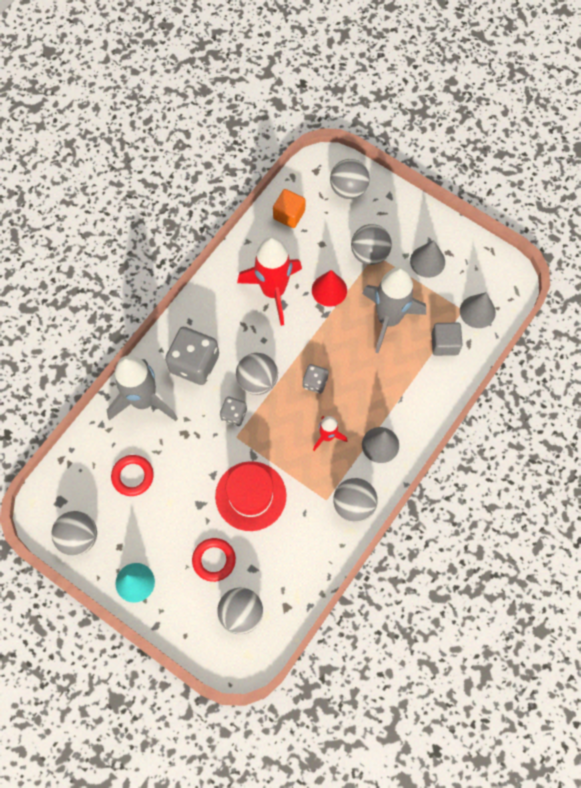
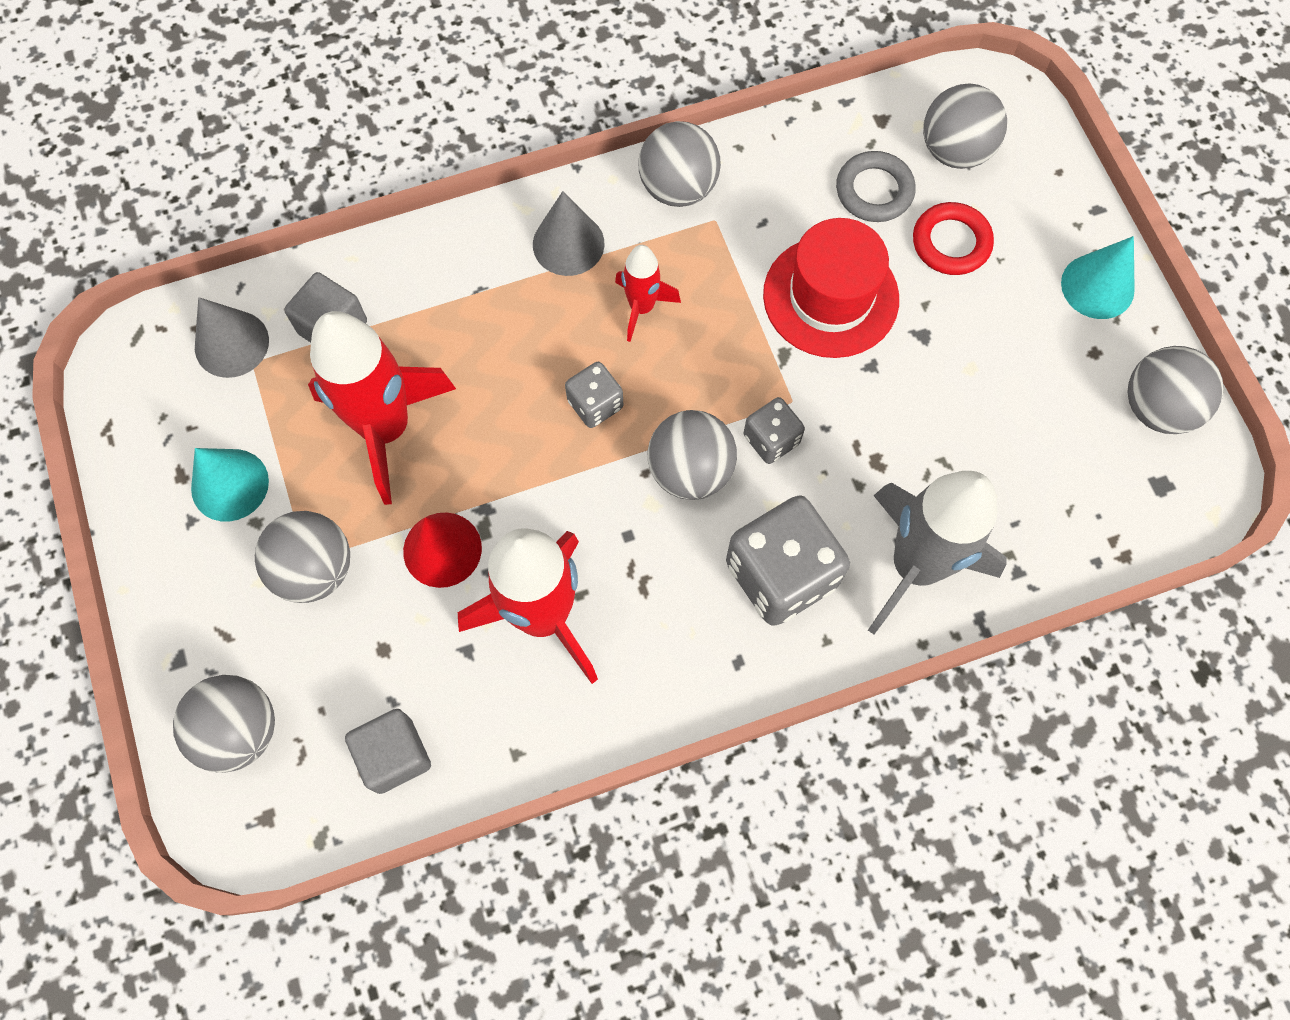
camera: 145 degrees left, 0 degrees up
red ring [111,455,154,496] -> none
orange cube [273,189,306,228] -> grey cube [345,709,431,794]
grey rocket [362,267,426,353] -> red rocket [308,311,456,505]
grey cone [410,240,445,278] -> turquoise cone [191,448,269,522]
none -> grey ring [836,151,916,222]

